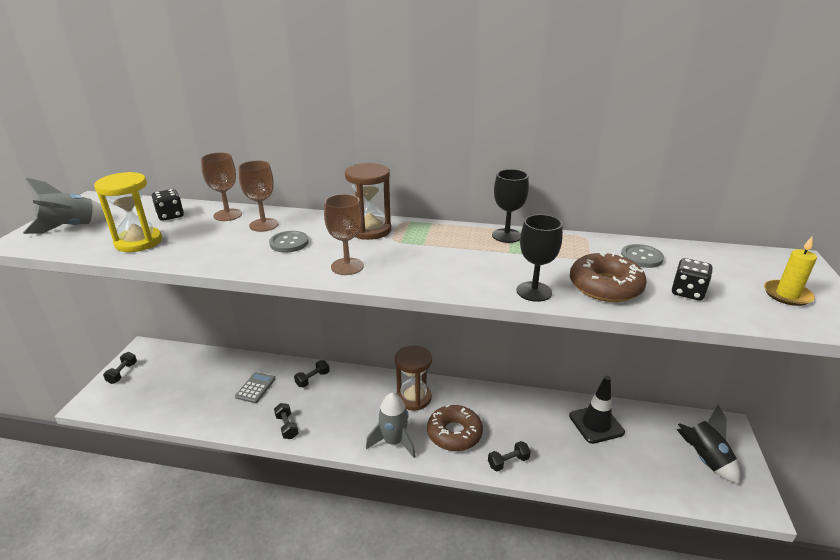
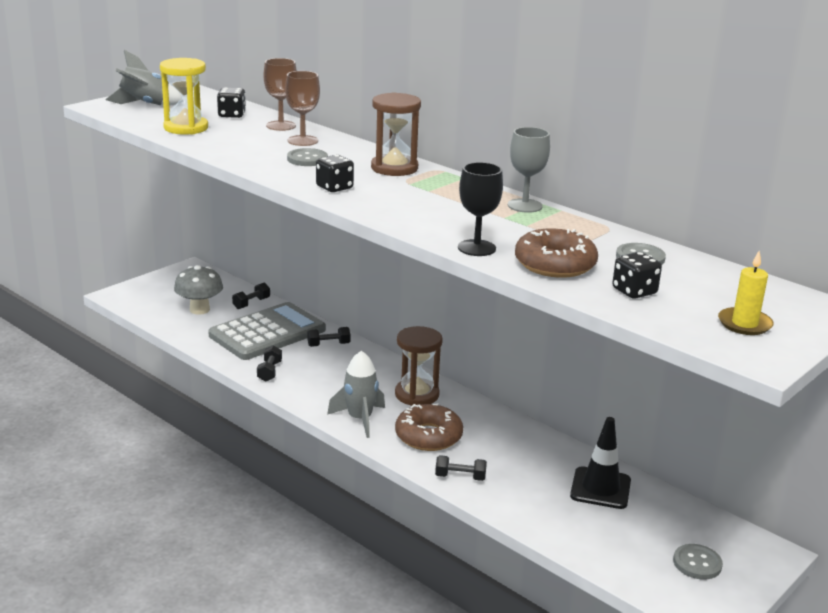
camera: 30 degrees right, 5 degrees down
black dumbbell [103,352,137,384] -> black dumbbell moved to [232,283,270,309]
grey calculator [235,372,276,403] -> grey calculator [208,302,326,360], size x2.30
brown goblet [324,194,364,275] -> black dice [316,155,354,192]
black goblet [492,169,529,243] -> grey goblet [508,127,550,213]
black rocket [677,405,740,484] -> grey button [673,544,723,579]
none -> grey mushroom [174,265,223,315]

